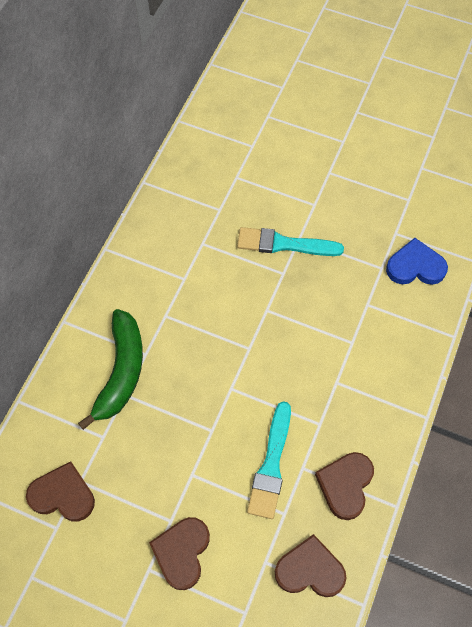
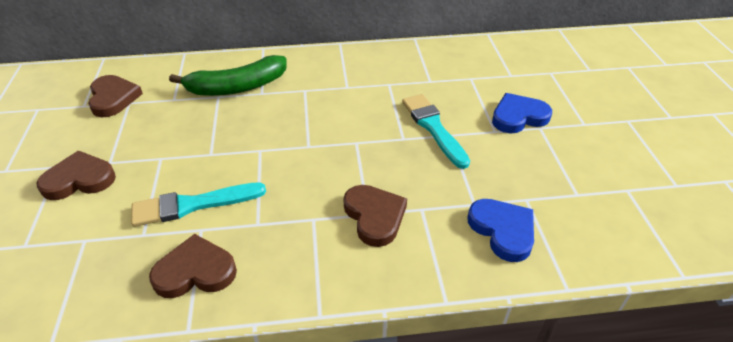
camera: 60 degrees right, 20 degrees down
brown heart [275,534,347,597] -> brown heart moved to [343,185,407,247]
none -> blue heart [492,93,552,133]

